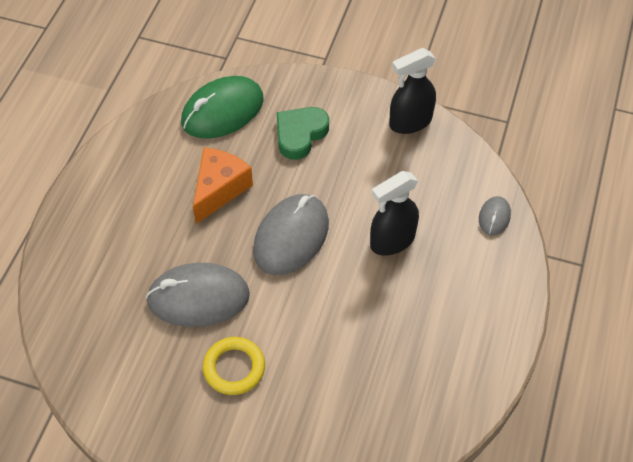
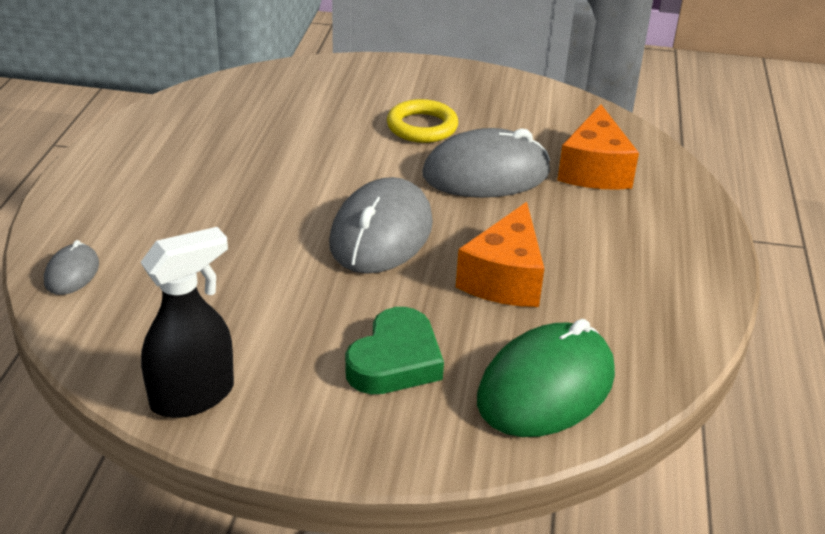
camera: 170 degrees right, 20 degrees down
black spray bottle [370,171,419,256] -> none
none -> orange cheese [557,104,639,190]

